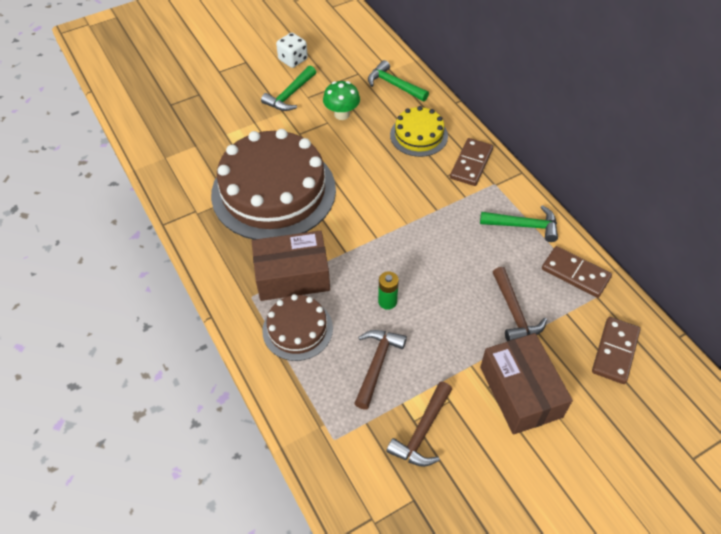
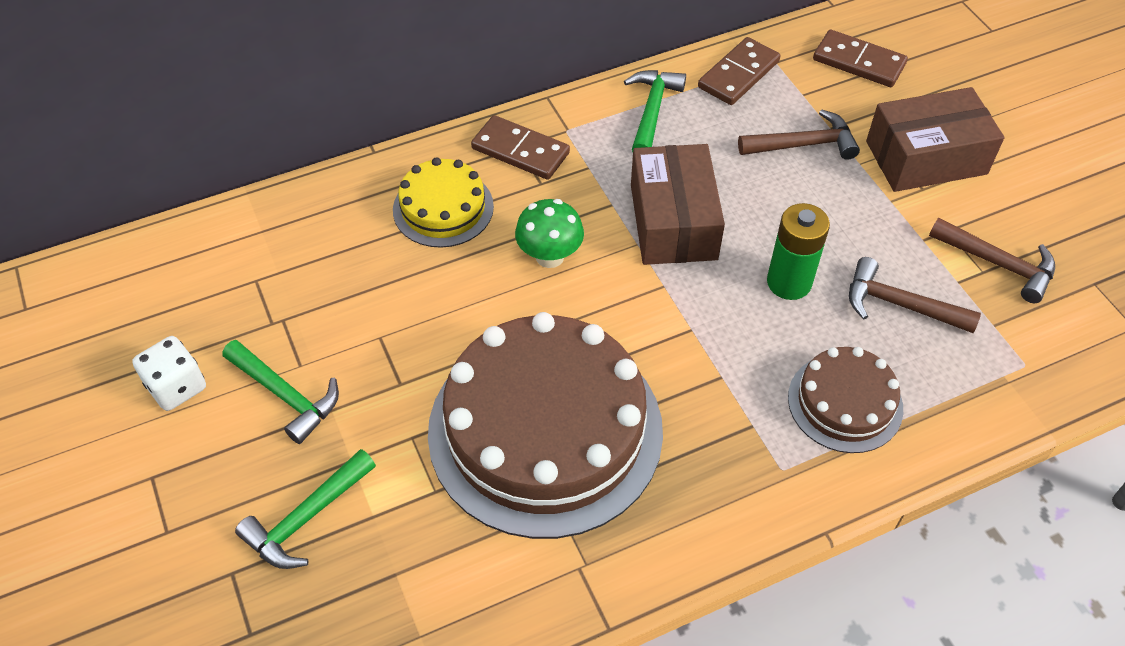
camera: 85 degrees left, 0 degrees up
brown box [251,230,330,301] -> brown box moved to [631,144,725,265]
green mushroom [323,81,360,120] -> green mushroom moved to [515,199,584,268]
green hammer [368,60,429,101] -> green hammer moved to [235,449,376,569]
green battery [378,271,399,310] -> green battery [767,203,830,300], size x1.54

